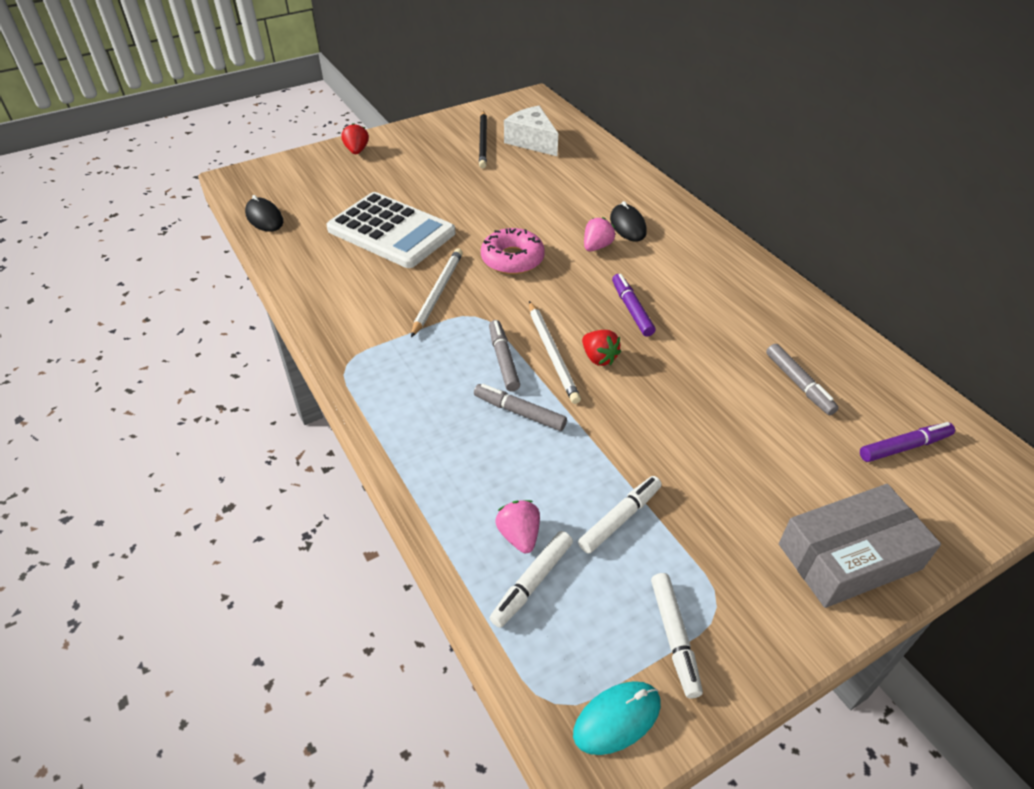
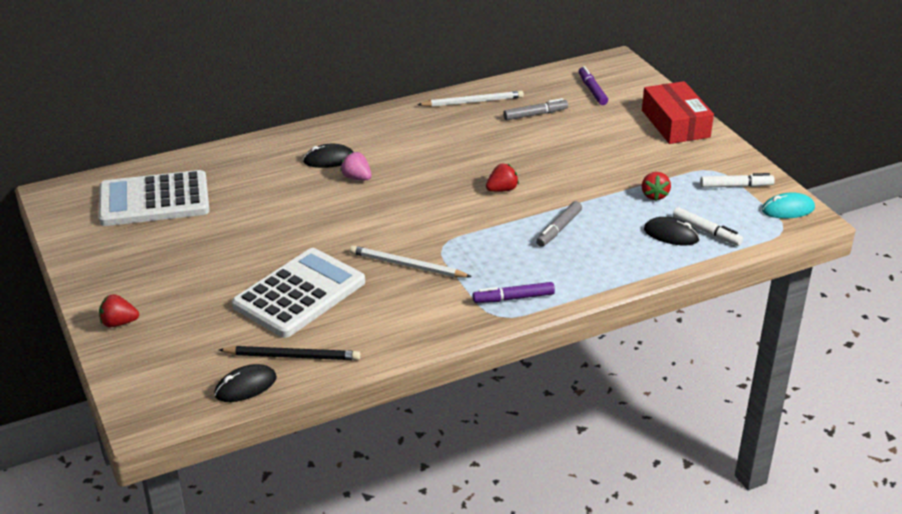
camera: 85 degrees left, 10 degrees down
black pencil [479,111,487,168] -> black pencil moved to [219,346,360,360]
pink donut [481,228,545,274] -> none
grey marker [489,320,520,392] -> none
pink strawberry [495,500,540,553] -> black mouse [644,217,700,245]
white cheese [504,106,558,156] -> white calculator [99,170,210,226]
white pencil [529,301,581,404] -> white pencil moved to [417,91,524,107]
turquoise mouse [573,681,661,755] -> turquoise mouse turned 75 degrees counterclockwise [762,192,815,219]
white marker [578,476,662,554] -> red strawberry [642,172,671,201]
purple marker [612,274,656,337] -> purple marker moved to [472,282,555,303]
grey box [779,484,941,608] -> red box [642,81,714,144]

